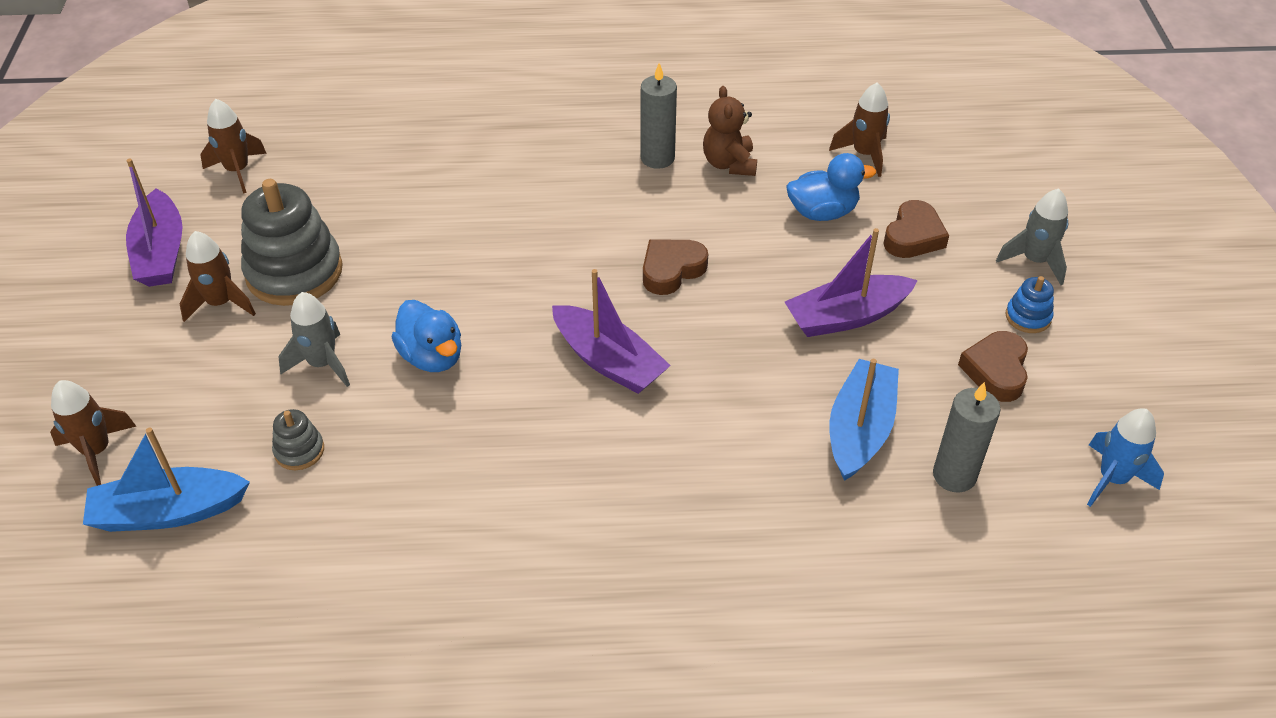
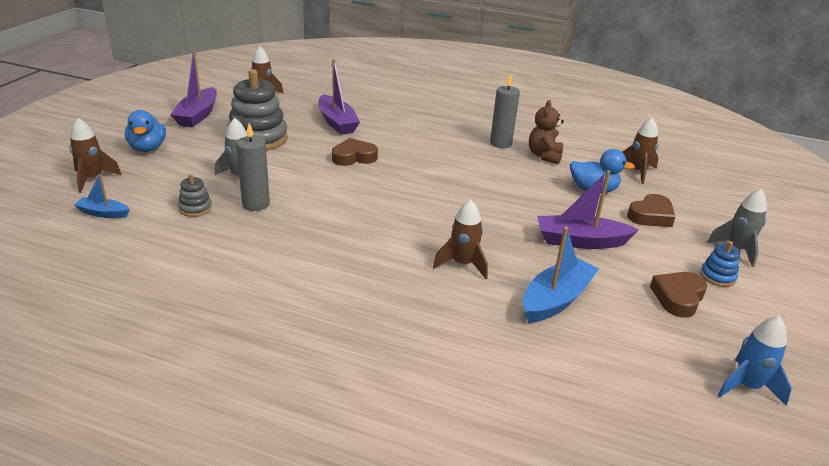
camera: 20 degrees right, 15 degrees down
blue boat [83,427,250,532] -> blue boat [74,174,130,218], size x0.56
brown rocket [180,231,256,322] -> brown rocket moved to [433,199,488,279]
blue duck [392,300,461,372] -> blue duck moved to [125,110,166,152]
purple boat [552,269,671,394] -> purple boat moved to [318,59,360,135]
brown heart [643,239,708,295] -> brown heart moved to [332,138,378,166]
grey candle [933,382,1000,493] -> grey candle moved to [236,123,270,211]

